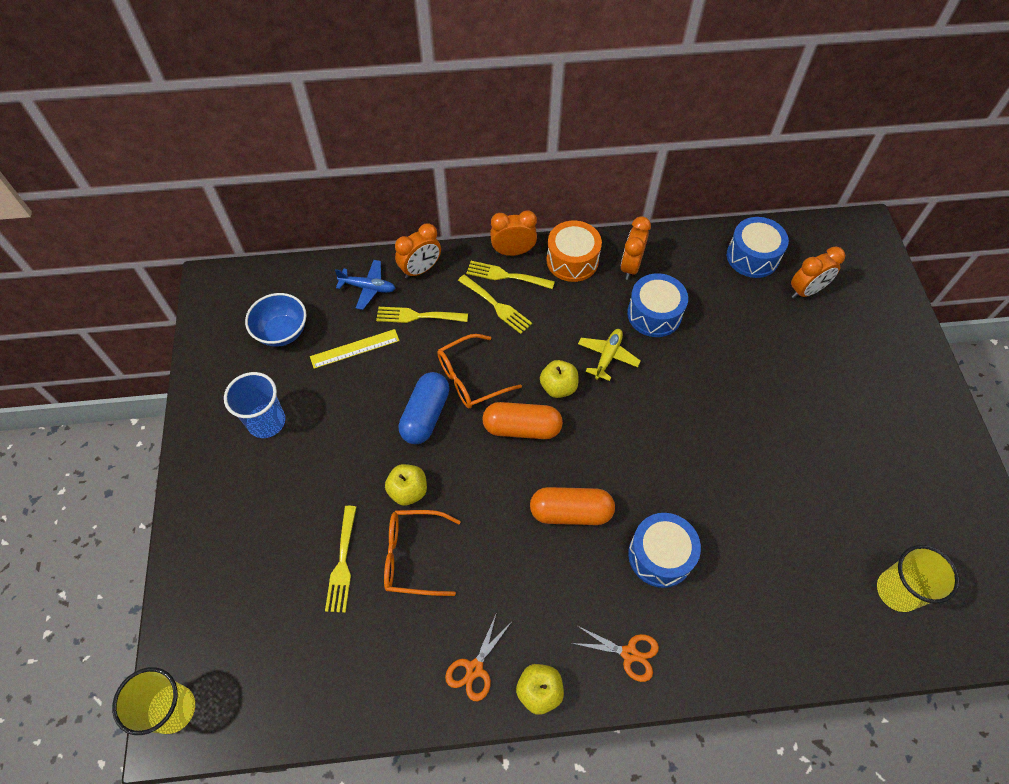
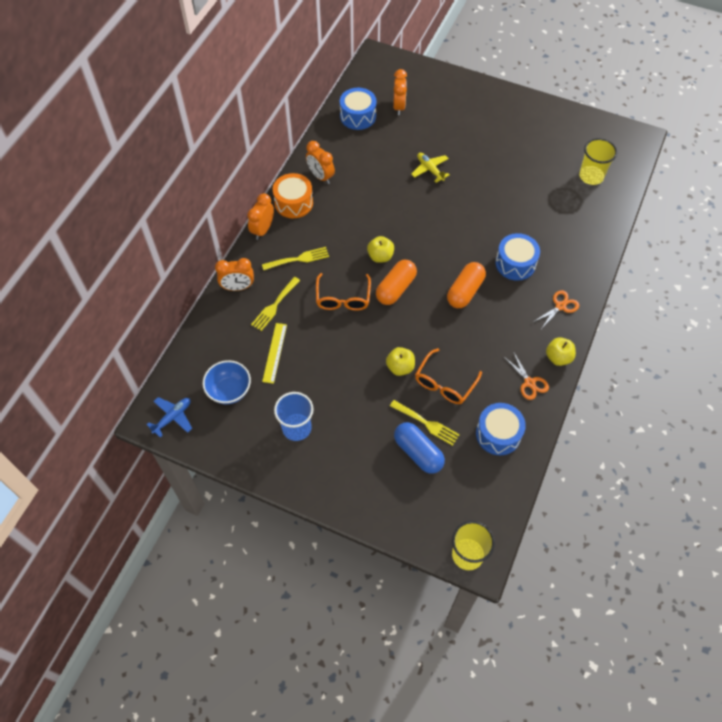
camera: 60 degrees left, 0 degrees up
blue plane [335,260,396,310] -> blue plane moved to [147,397,192,438]
orange clock [395,223,441,279] -> orange clock turned 90 degrees clockwise [215,258,254,291]
blue capsule [399,372,449,444] -> blue capsule moved to [394,422,445,474]
yellow fork [466,261,555,289] -> none
yellow plane [578,329,641,381] -> yellow plane moved to [411,153,450,183]
blue drum [627,273,688,337] -> blue drum moved to [476,403,526,455]

